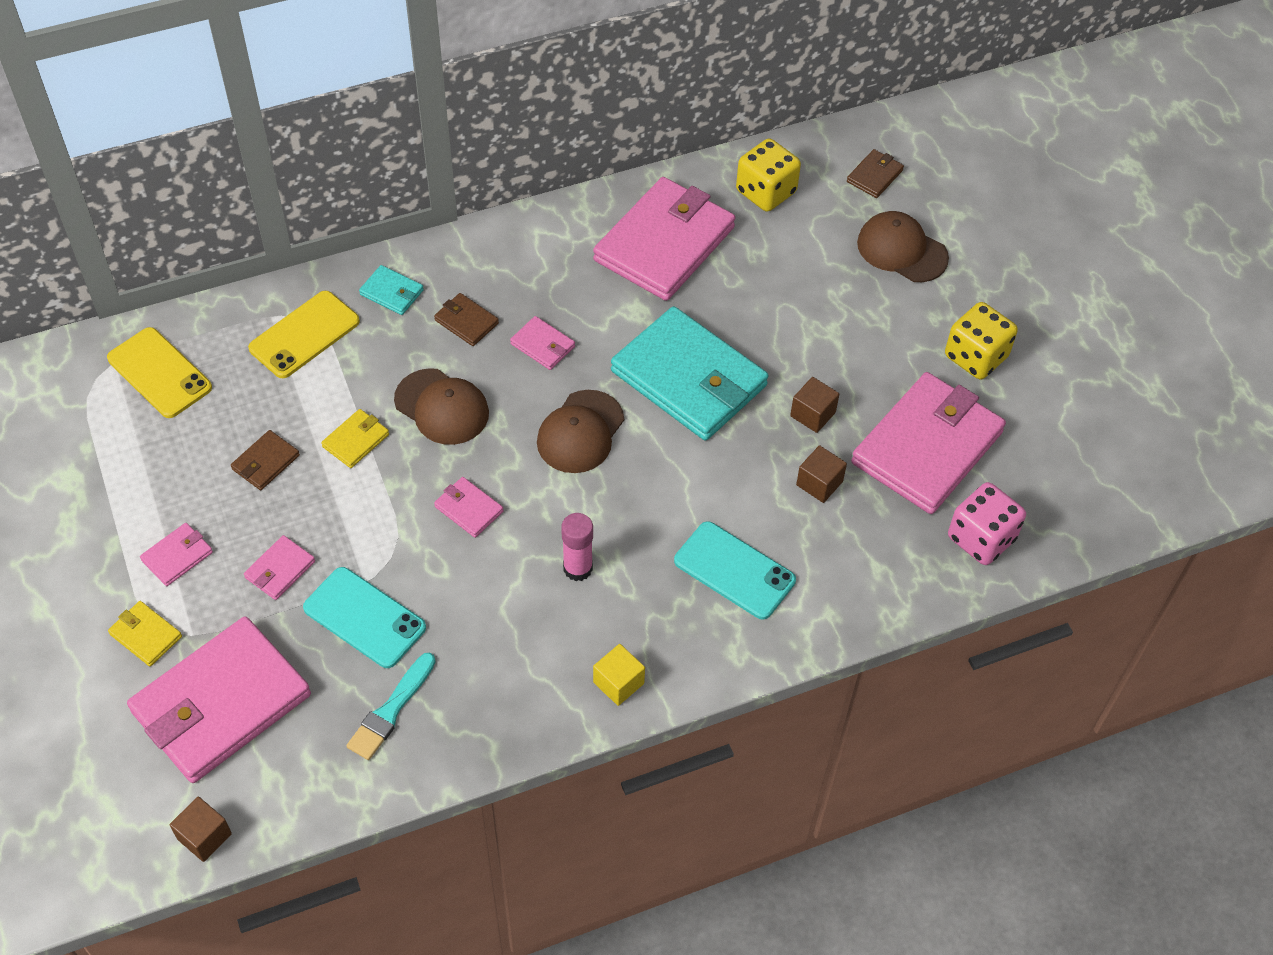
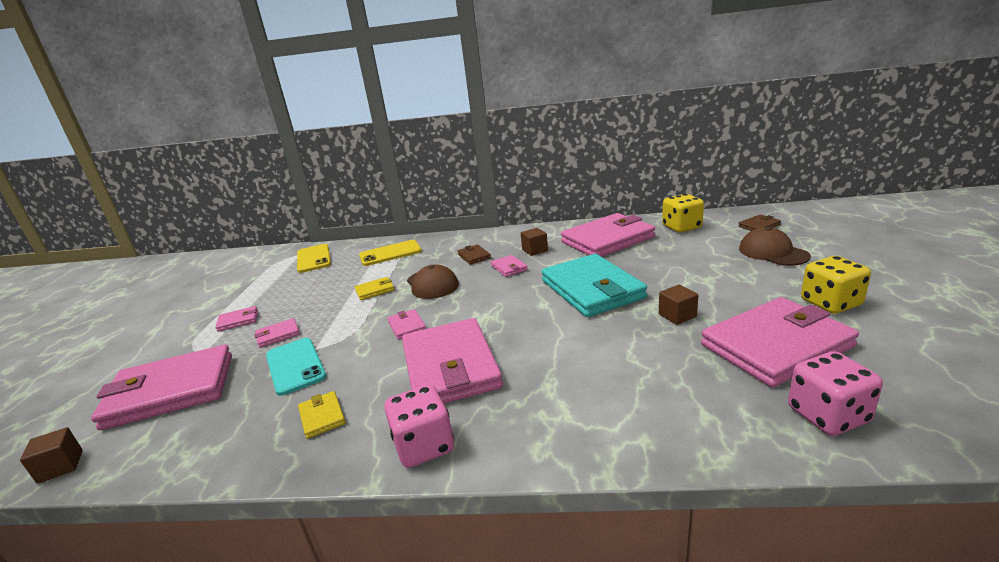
camera: 30 degrees right, 30 degrees down
yellow wallet [108,601,182,666] -> yellow wallet moved to [298,391,345,439]
brown wallet [231,430,300,490] -> none
turquoise brush [346,653,436,760] -> none
turquoise wallet [359,265,424,315] -> none
brown cap [537,390,624,473] -> none
pink glue stick [561,513,593,581] -> pink wallet [402,318,503,403]
yellow cube [593,644,645,706] -> pink dice [384,385,454,468]
turquoise phone [674,521,796,619] -> none
brown cube [796,445,847,503] -> brown cube moved to [521,228,548,256]

